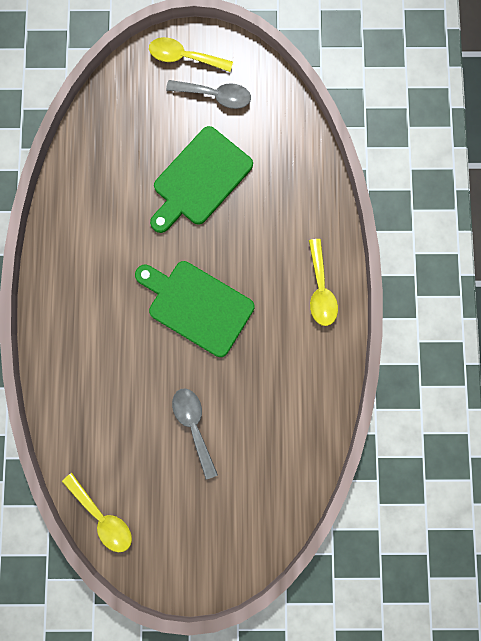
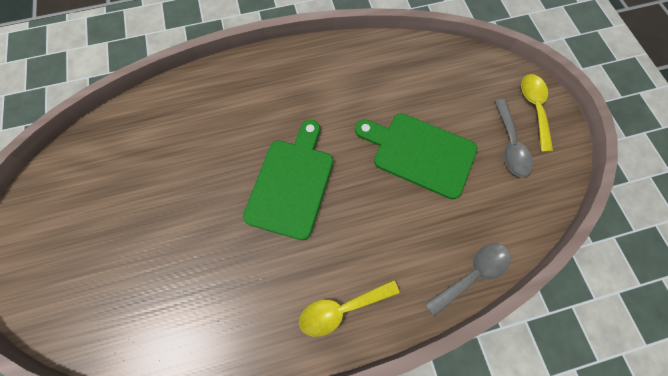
camera: 75 degrees right, 10 degrees down
yellow spoon [62,473,132,552] -> none
grey spoon [172,388,218,480] -> grey spoon moved to [425,244,511,316]

